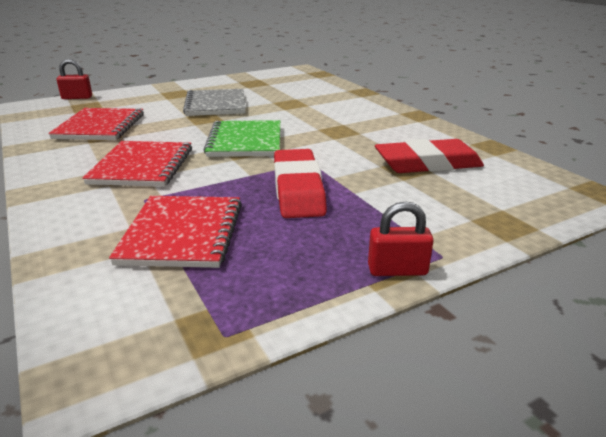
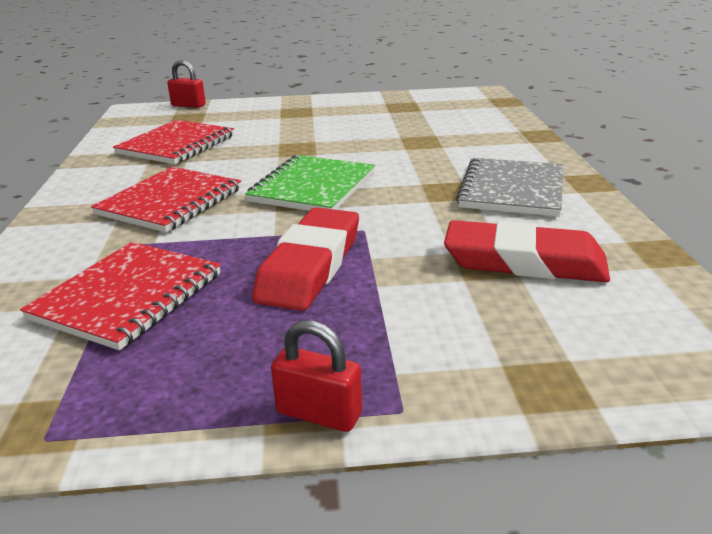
camera: 25 degrees right, 0 degrees up
grey notebook [183,89,246,116] -> grey notebook moved to [456,158,563,217]

